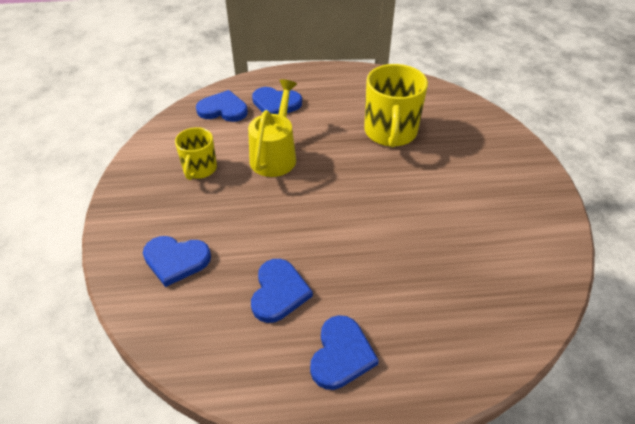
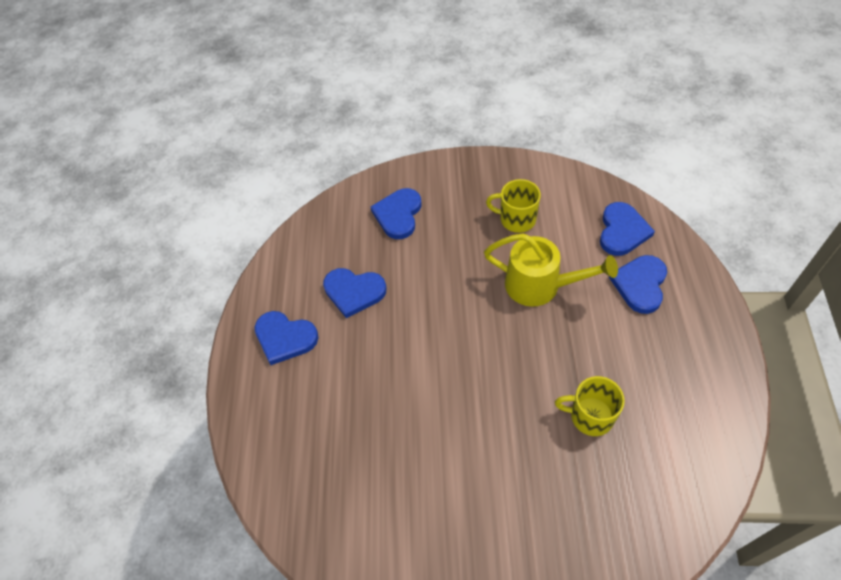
camera: 100 degrees right, 10 degrees up
yellow mug [364,64,428,148] -> yellow mug [555,376,625,436], size x0.59

